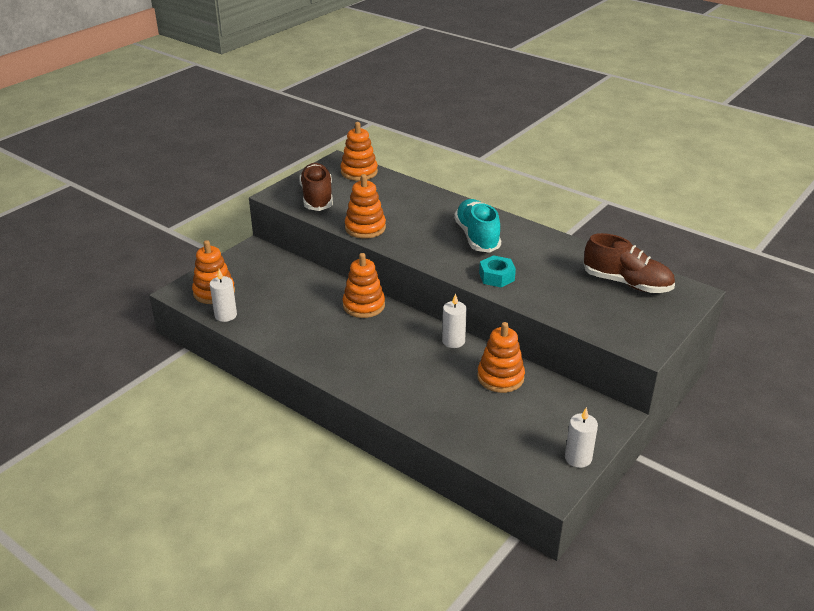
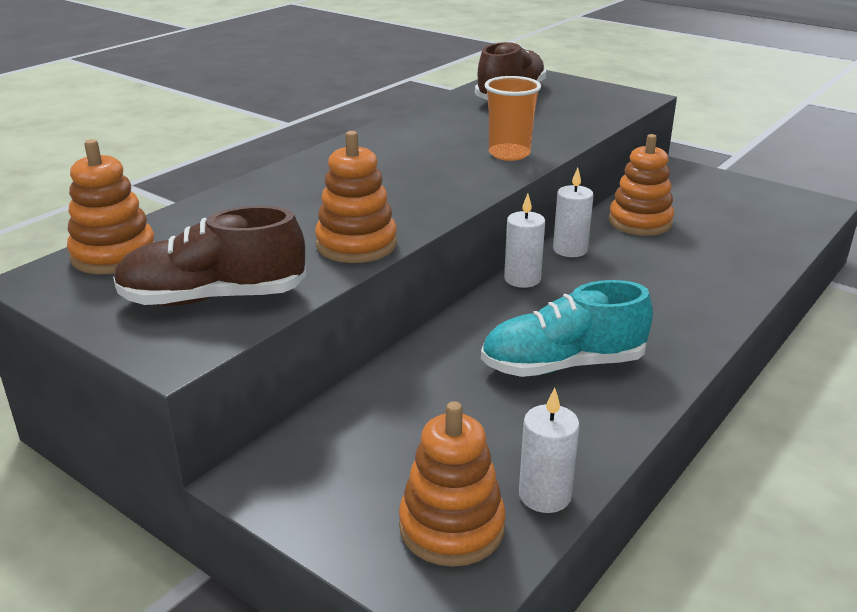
camera: 90 degrees left, 5 degrees down
orange stacking toy [343,253,385,318] -> none
turquoise shoe [454,199,501,253] -> turquoise shoe moved to [481,280,653,377]
turquoise nut [479,255,516,288] -> orange cup [485,76,541,161]
white candle [565,407,598,468] -> white candle moved to [504,194,545,288]

